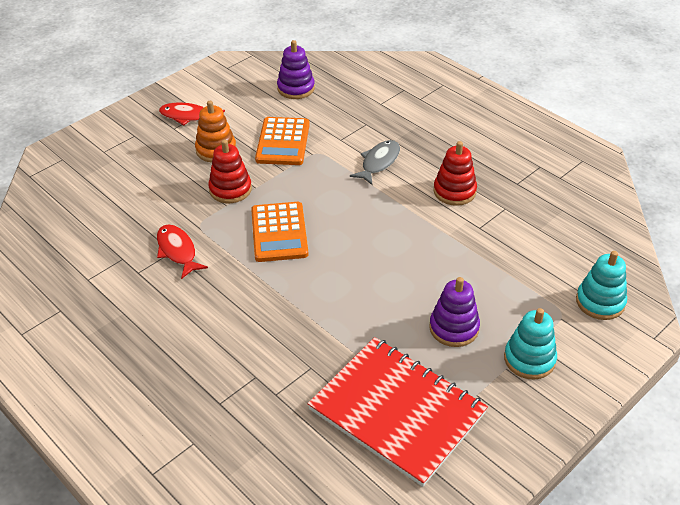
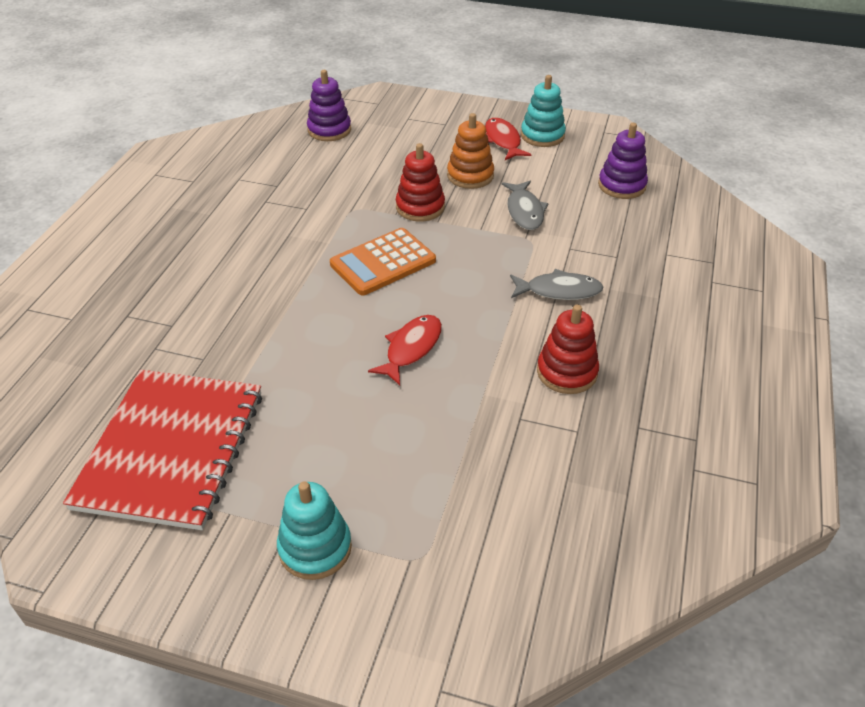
camera: 60 degrees right, 0 degrees up
red fish [157,225,208,279] -> red fish moved to [368,315,442,385]
orange calculator [255,117,310,165] -> grey fish [502,181,549,230]
purple stacking toy [429,277,480,347] -> purple stacking toy moved to [307,70,351,141]
turquoise stacking toy [576,251,627,320] -> turquoise stacking toy moved to [521,75,566,147]

